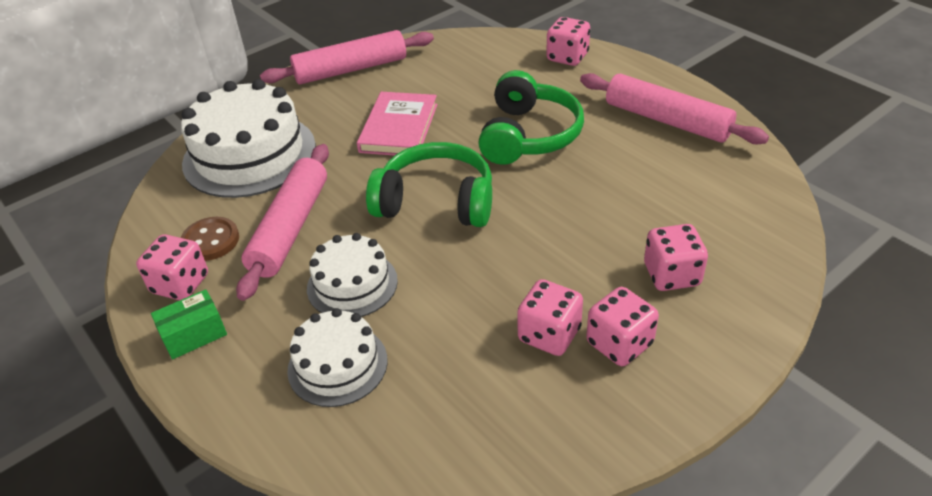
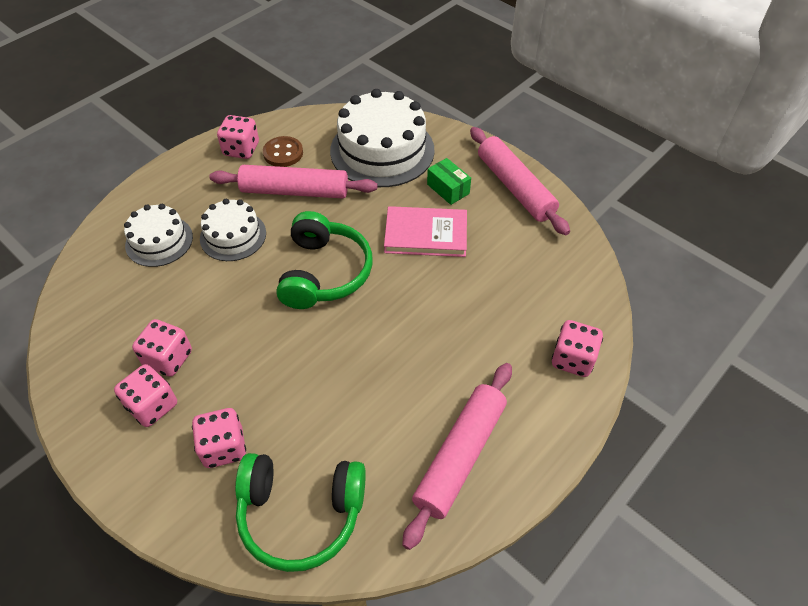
camera: 80 degrees right, 10 degrees up
green box [151,289,227,359] -> green box moved to [427,158,471,205]
green headphones [478,70,584,165] -> green headphones moved to [235,453,366,572]

